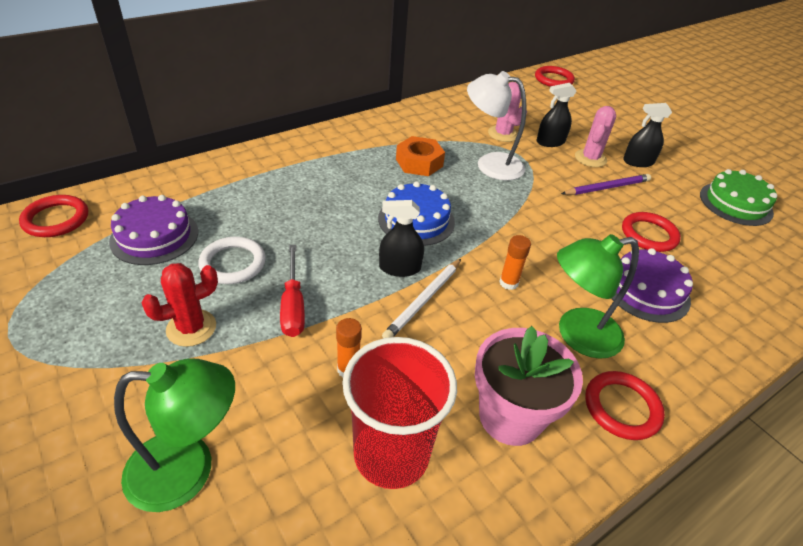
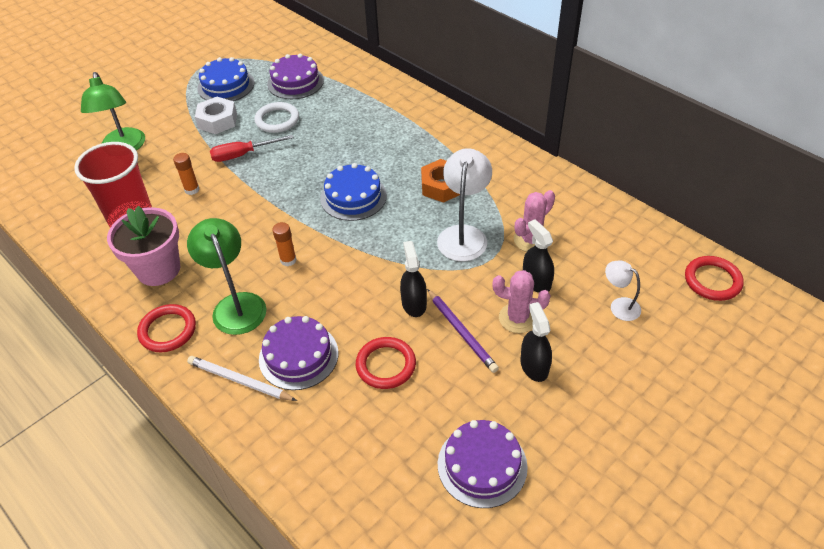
camera: 85 degrees right, 5 degrees up
red ring [19,195,88,237] -> none
red cactus [141,263,218,347] -> white nut [195,97,237,134]
black spray bottle [379,200,424,277] -> black spray bottle moved to [400,241,427,317]
white pencil [382,259,461,338] -> white pencil moved to [187,356,297,401]
green cake [700,169,777,226] -> purple cake [438,420,528,508]
none -> blue cake [197,57,254,101]
none -> white lamp [605,260,641,321]

